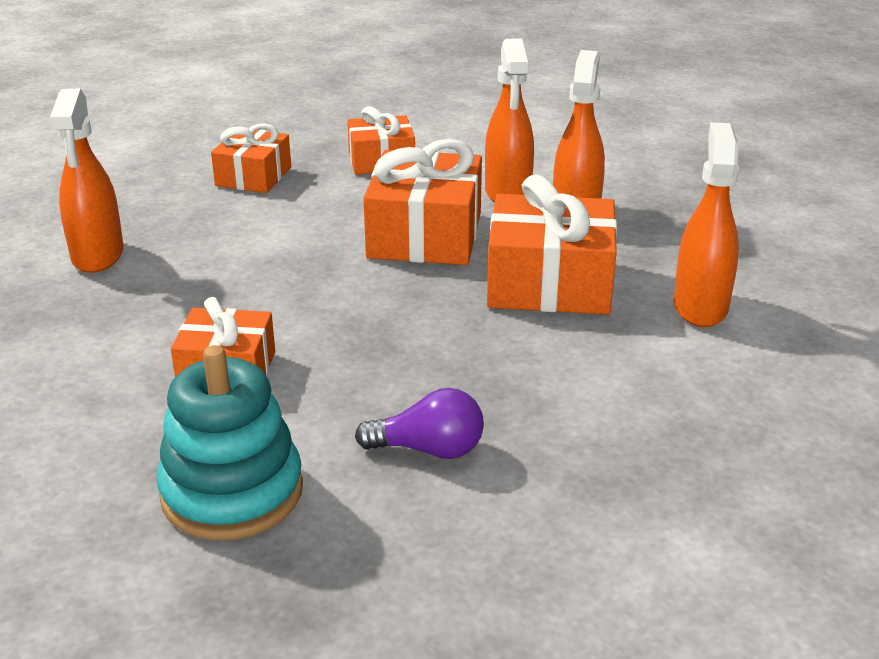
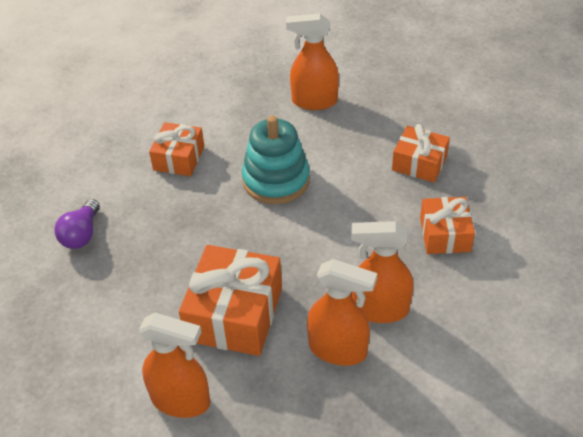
camera: 100 degrees right, 15 degrees up
turquoise stacking toy [156,345,303,540] -> turquoise stacking toy moved to [242,116,310,204]
orange gift [363,139,482,265] -> none

